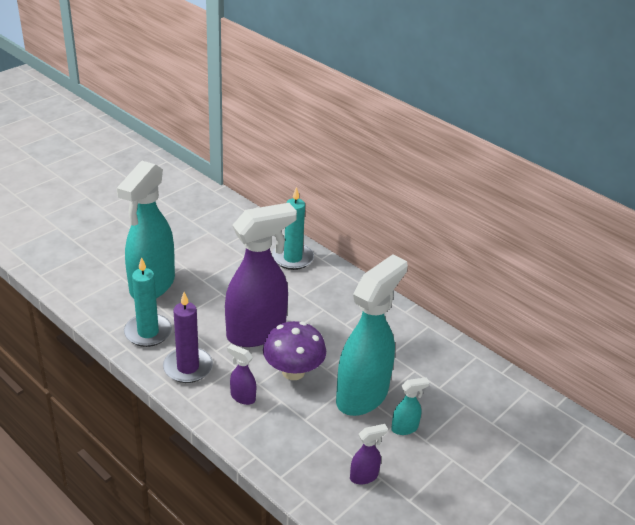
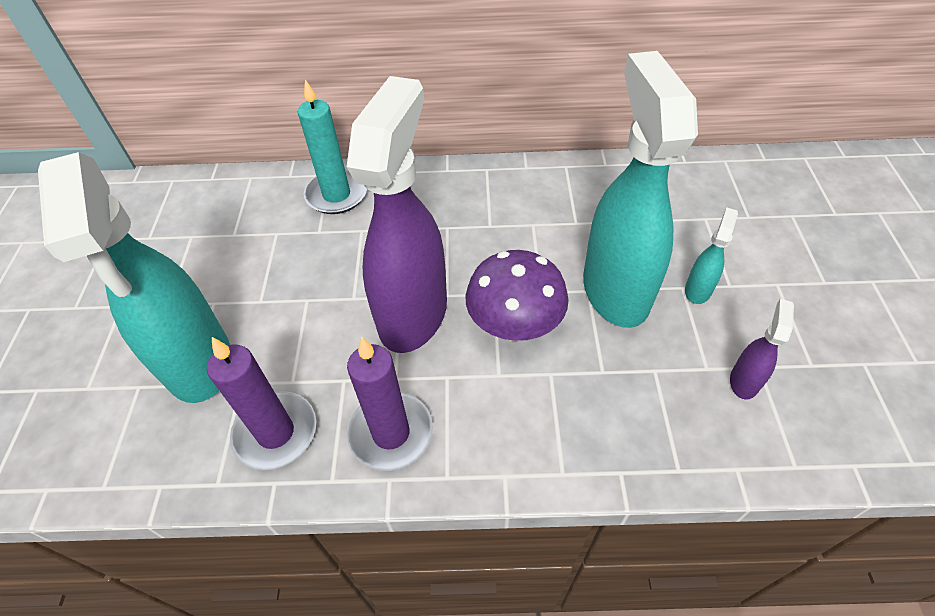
camera: 40 degrees left, 15 degrees up
turquoise candle [124,257,172,347] -> purple candle [207,337,316,470]
purple spray bottle [227,344,256,405] -> none

